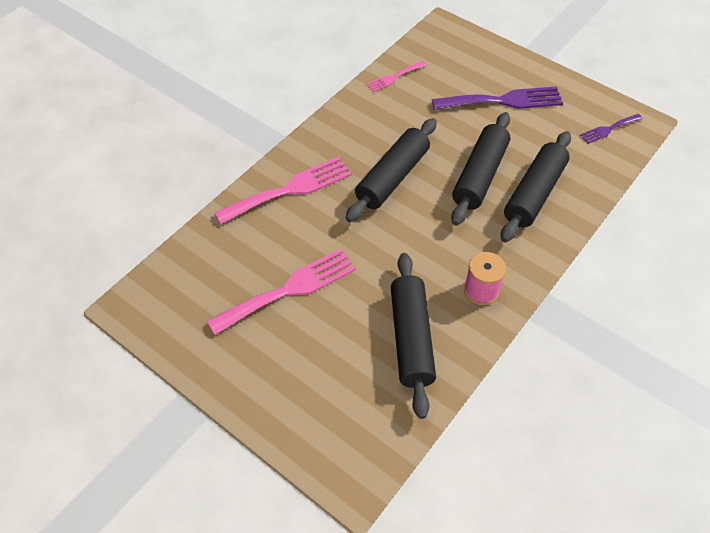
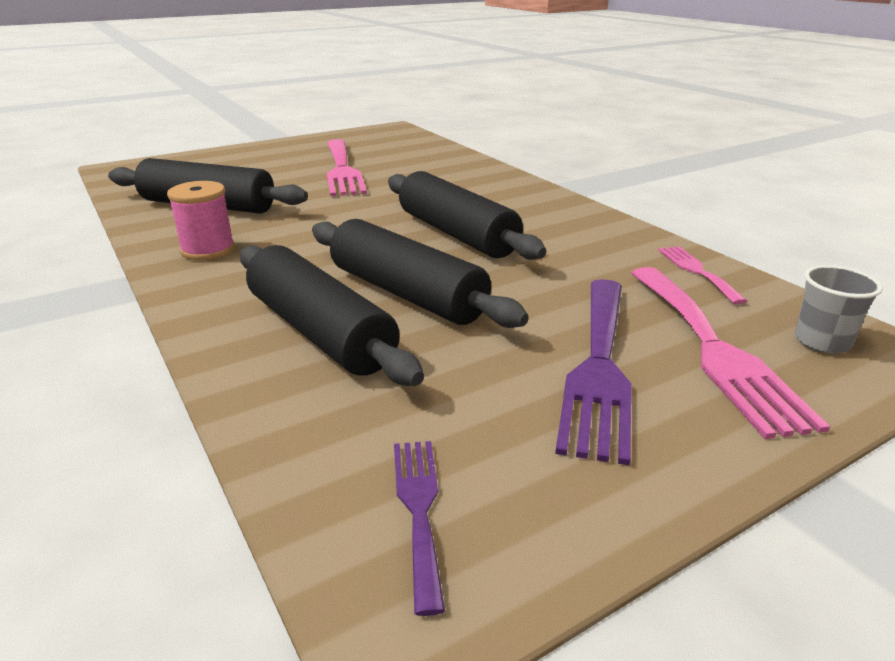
camera: 110 degrees right, 25 degrees down
pink fork [214,157,352,224] -> pink fork moved to [631,267,830,439]
none -> grey cup [795,265,883,353]

